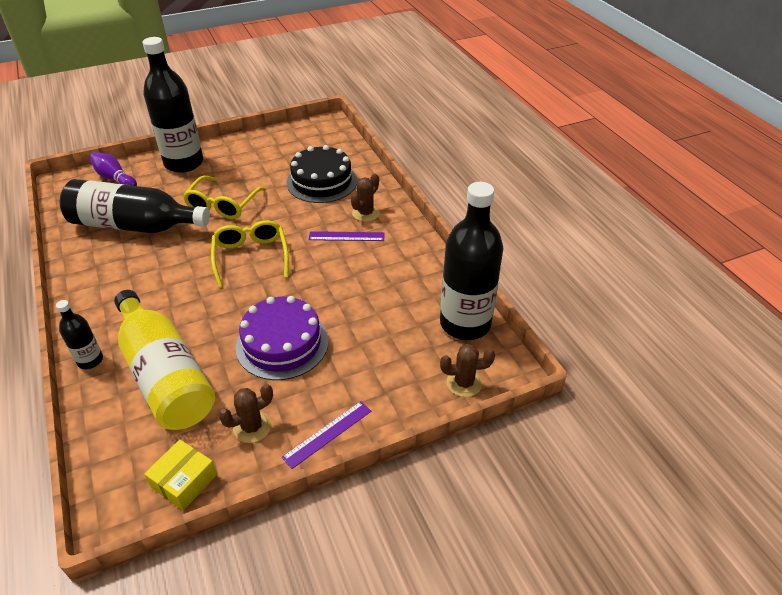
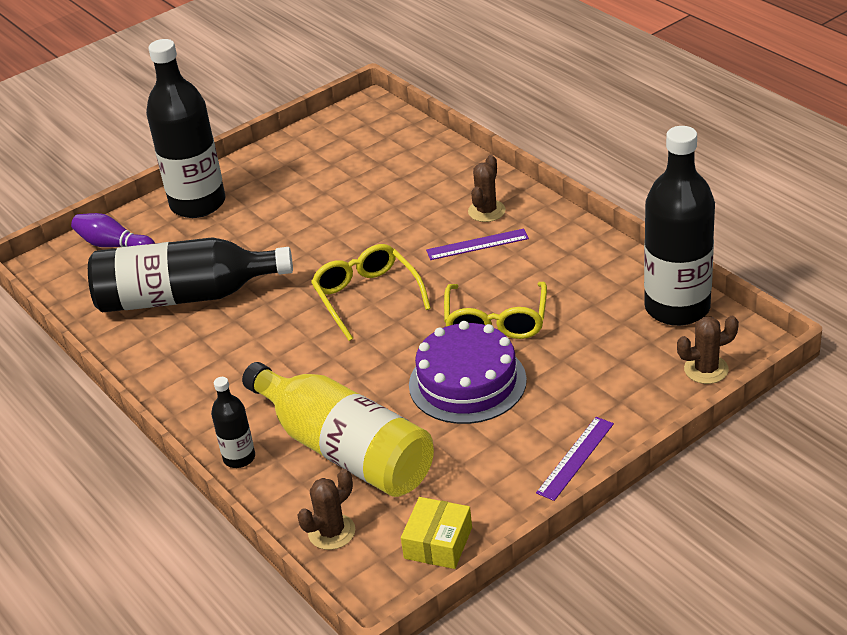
camera: 10 degrees left, 5 degrees down
yellow glasses [183,176,267,219] -> yellow glasses moved to [444,282,547,339]
brown cactus [218,384,273,443] -> brown cactus moved to [297,469,355,550]
black cake [287,145,358,203] -> none

